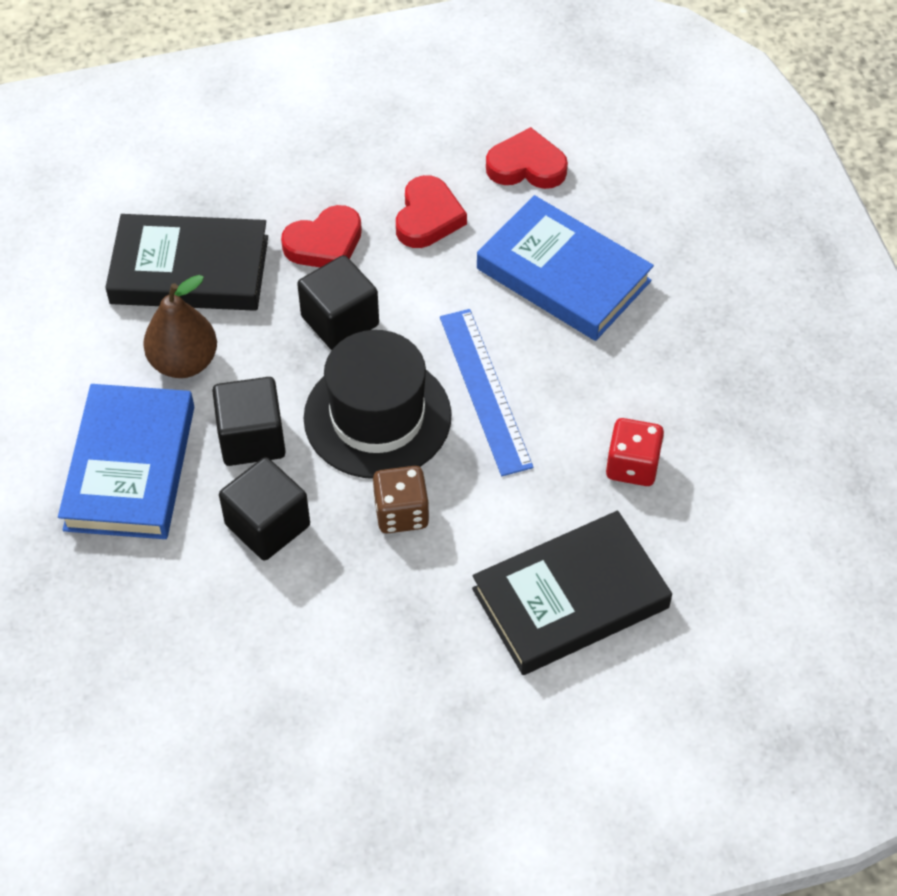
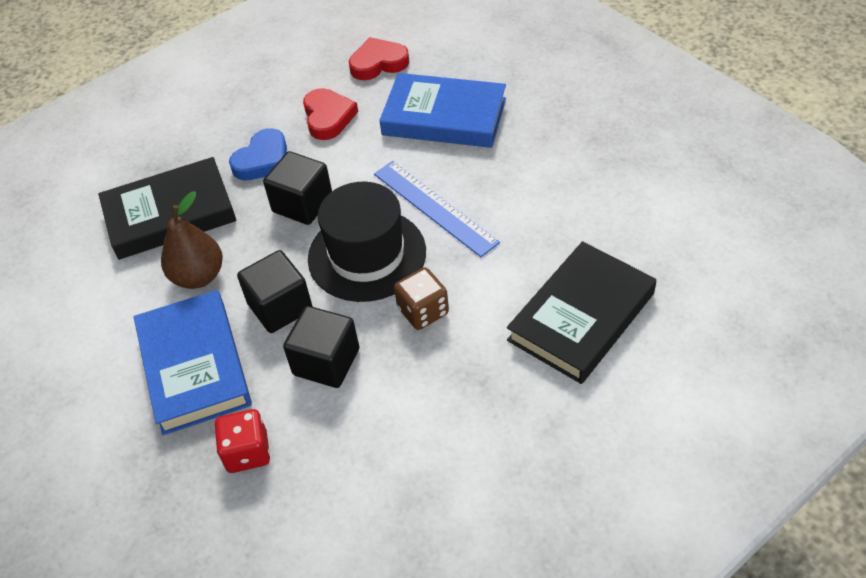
camera: 20 degrees left, 5 degrees down
red heart [281,205,362,267] -> blue heart [229,128,287,180]
red dice [606,418,664,486] -> red dice moved to [215,409,270,473]

